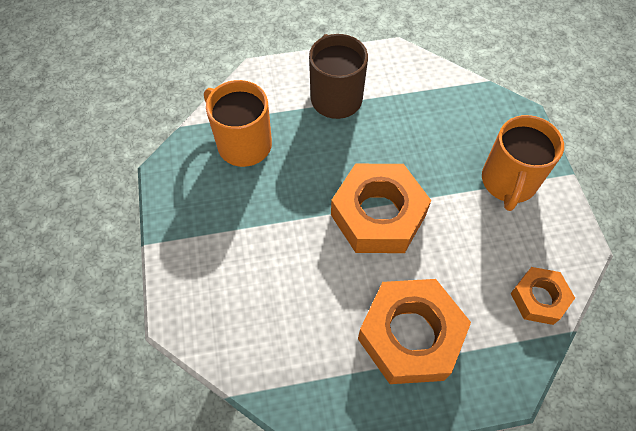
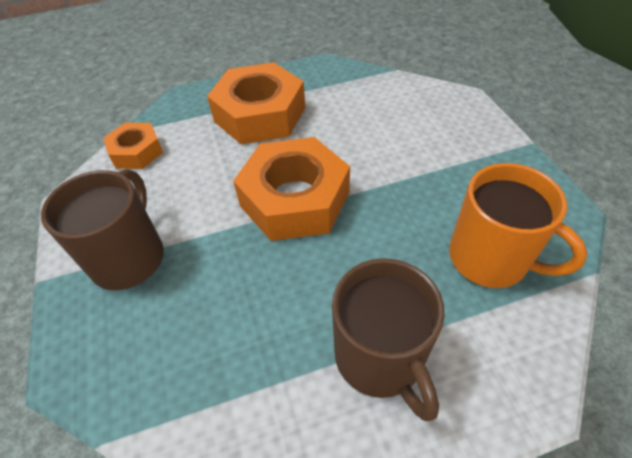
camera: 175 degrees right, 10 degrees down
orange mug [482,115,564,211] -> brown mug [41,169,164,290]

